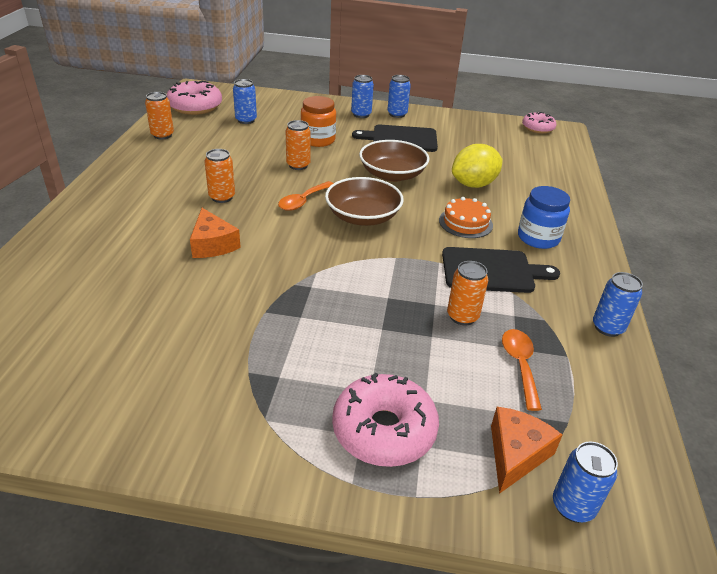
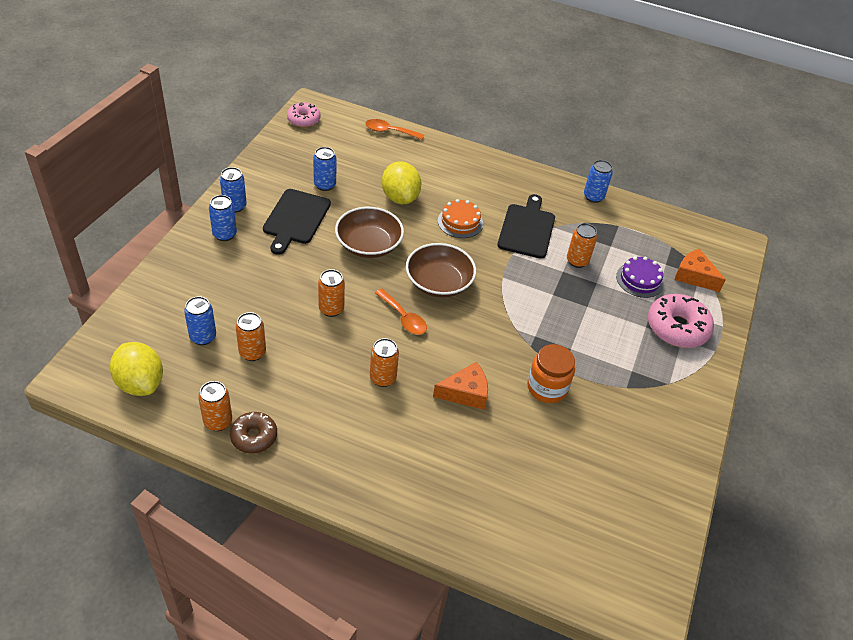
camera: 80 degrees left, 10 degrees up
pink donut [167,81,222,115] -> yellow lemon [110,342,163,396]
orange jar [301,96,336,147] -> orange jar moved to [527,344,575,403]
orange spoon [502,329,542,411] -> orange spoon moved to [365,119,424,140]
blue jar [518,186,570,249] -> none
blue can [553,442,618,523] -> blue can moved to [313,147,336,191]
none -> brown donut [230,412,277,454]
none -> orange can [236,312,266,361]
none -> purple cake [616,256,664,298]

